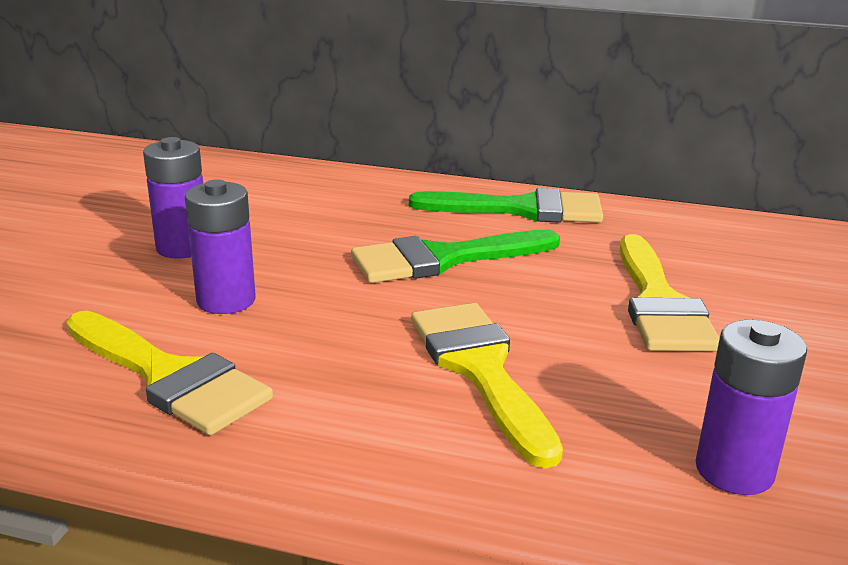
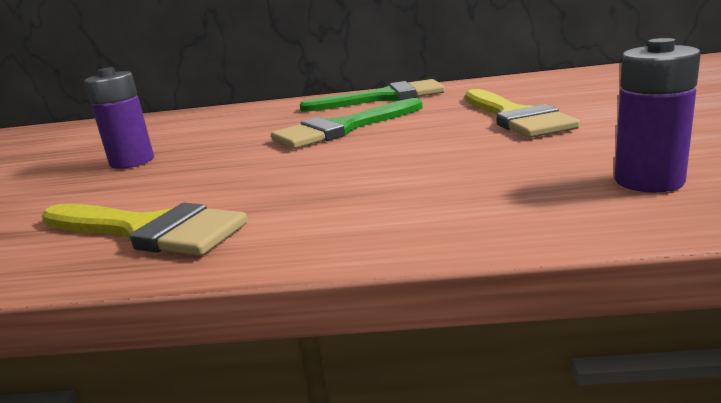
camera: 10 degrees left, 5 degrees down
purple battery [185,179,256,314] -> none
yellow brush [411,303,563,468] -> none

